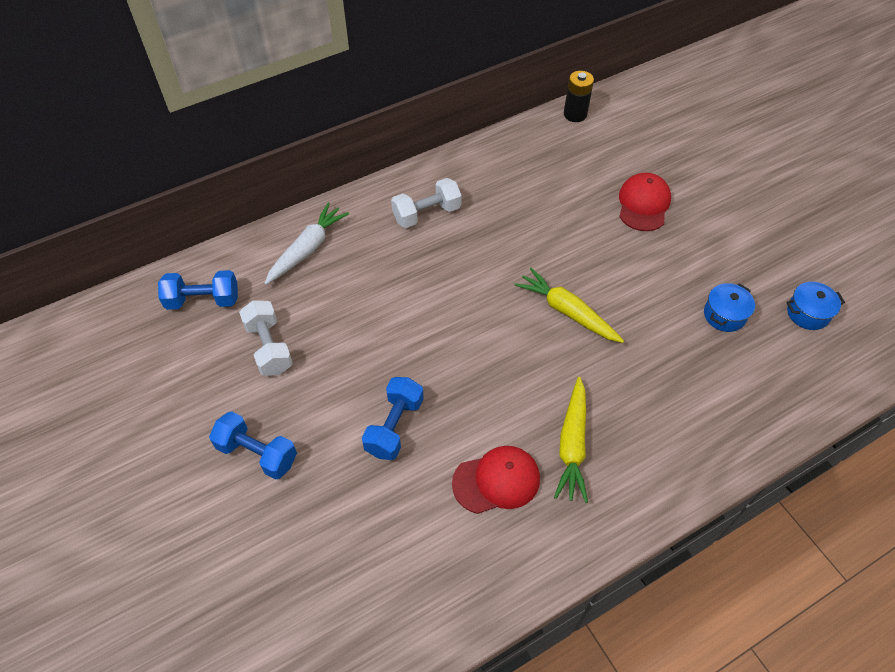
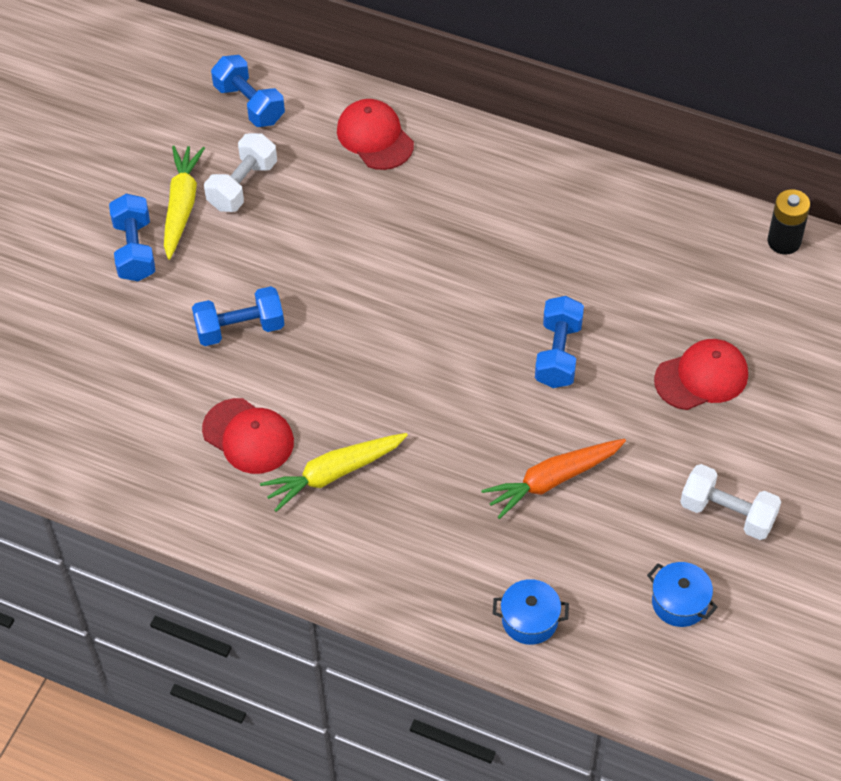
camera: 55 degrees right, 0 degrees up
white carrot [264,203,349,285] -> red cap [337,99,414,170]
white dumbbell [391,178,462,228] -> white dumbbell moved to [680,464,781,540]
yellow carrot [514,268,624,343] -> yellow carrot moved to [164,146,205,260]
blue pot [704,283,755,332] -> blue pot moved to [493,579,569,645]
none -> orange carrot [481,439,626,519]
none -> blue dumbbell [535,296,584,388]

